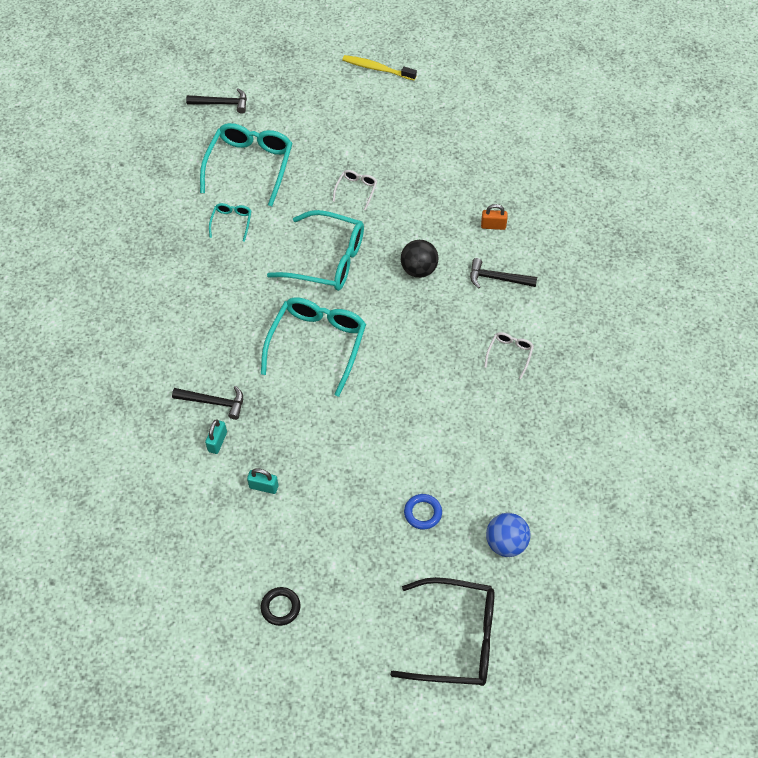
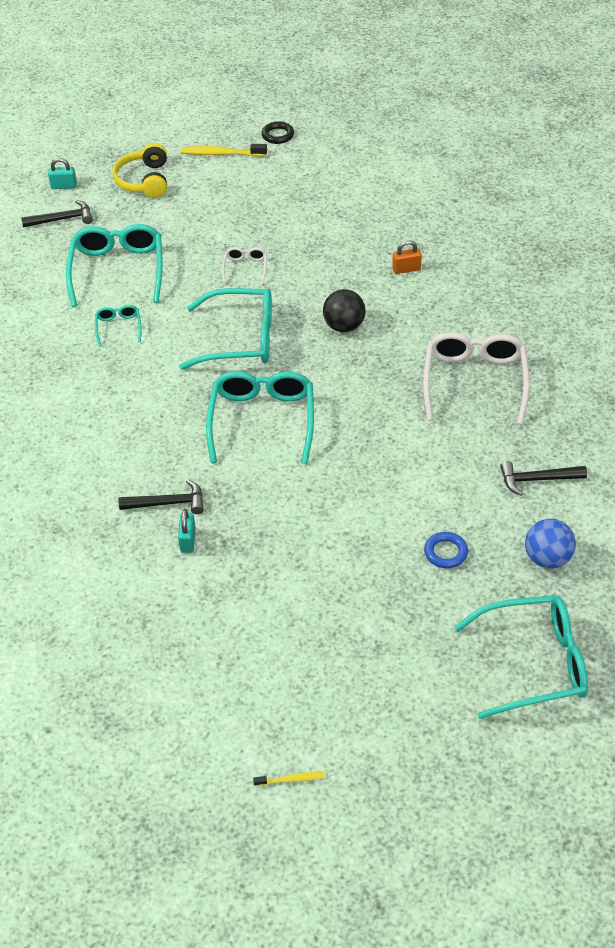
camera: 15 degrees left, 10 degrees down
turquoise padlock [247,468,278,494] -> turquoise padlock moved to [48,158,77,189]
black ring [261,587,300,626] -> black ring moved to [261,121,294,144]
black glasses [390,577,495,686] -> turquoise glasses [454,595,588,719]
black hammer [470,258,537,288] -> black hammer moved to [500,461,587,496]
white glasses [484,332,534,379] -> white glasses [423,332,530,425], size x2.15
none -> yellow headphones [112,143,167,198]
none -> yellow toothbrush [253,772,325,786]

